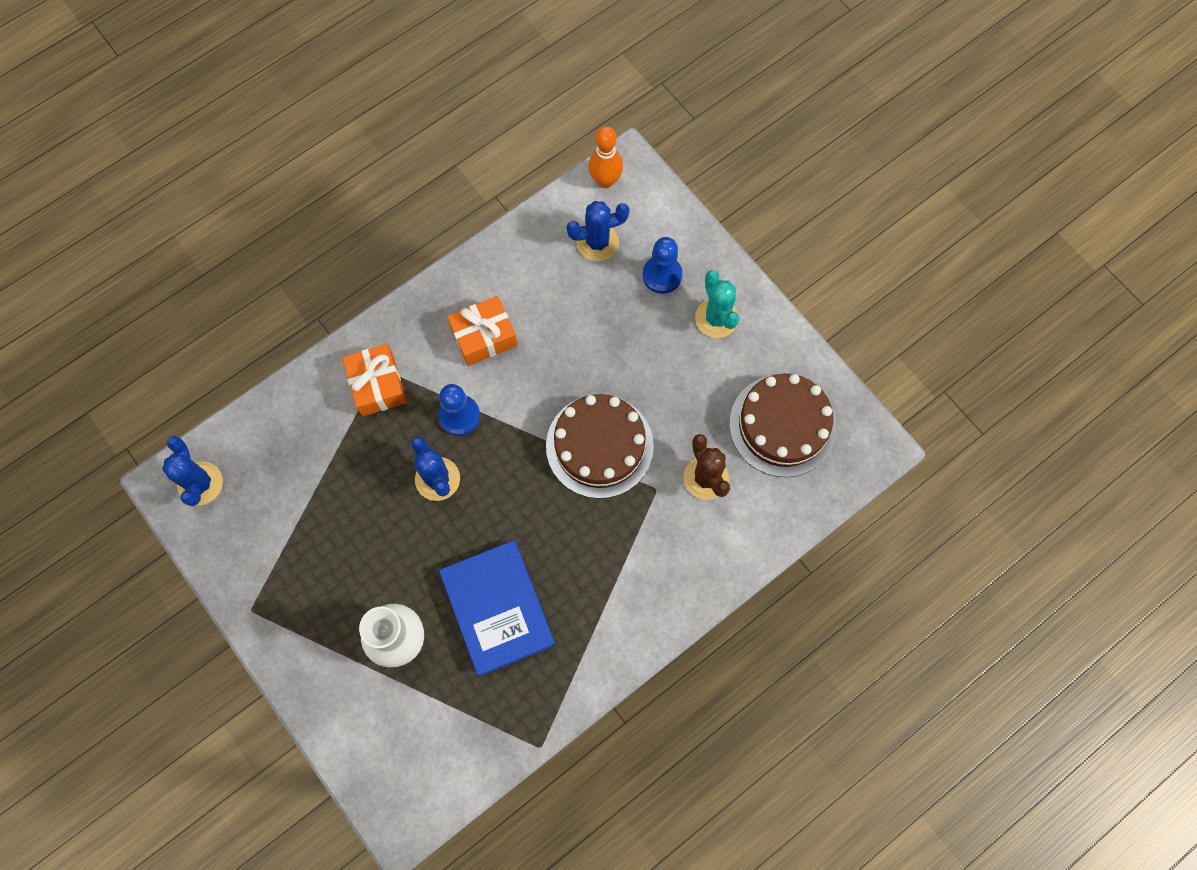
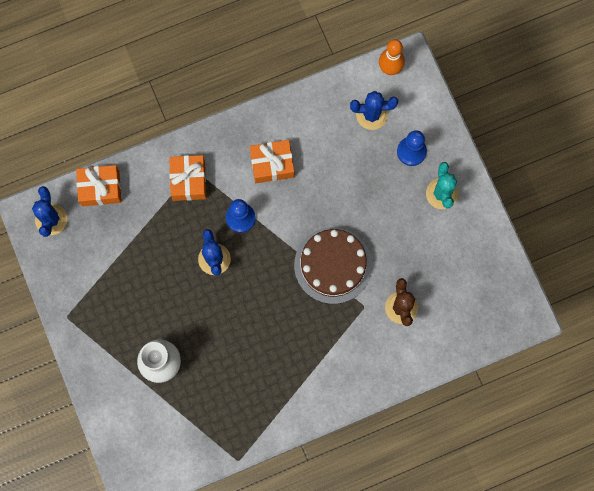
camera: 15 degrees right, 5 degrees up
blue book [439,540,555,677] -> none
brown cake [729,373,837,477] -> none
none -> orange gift [76,165,122,207]

